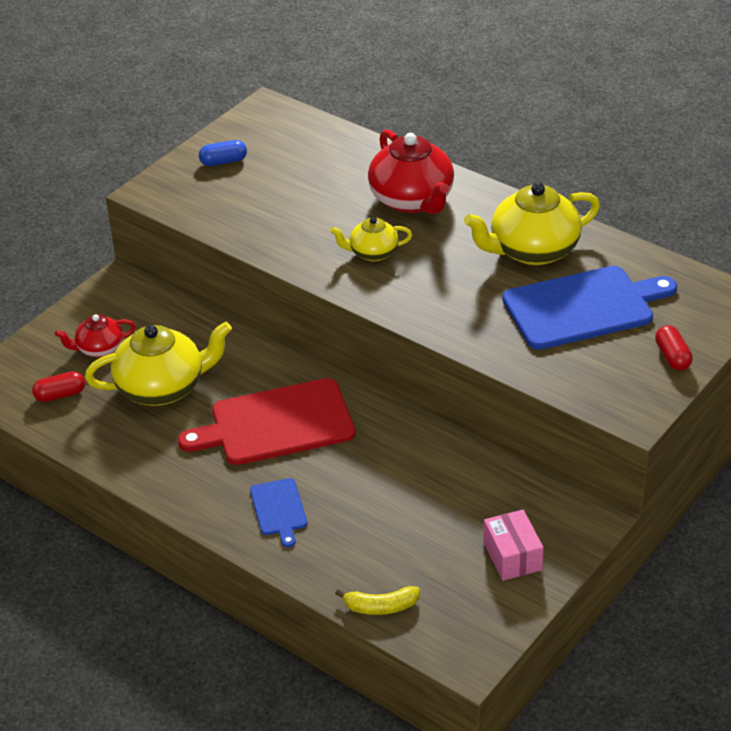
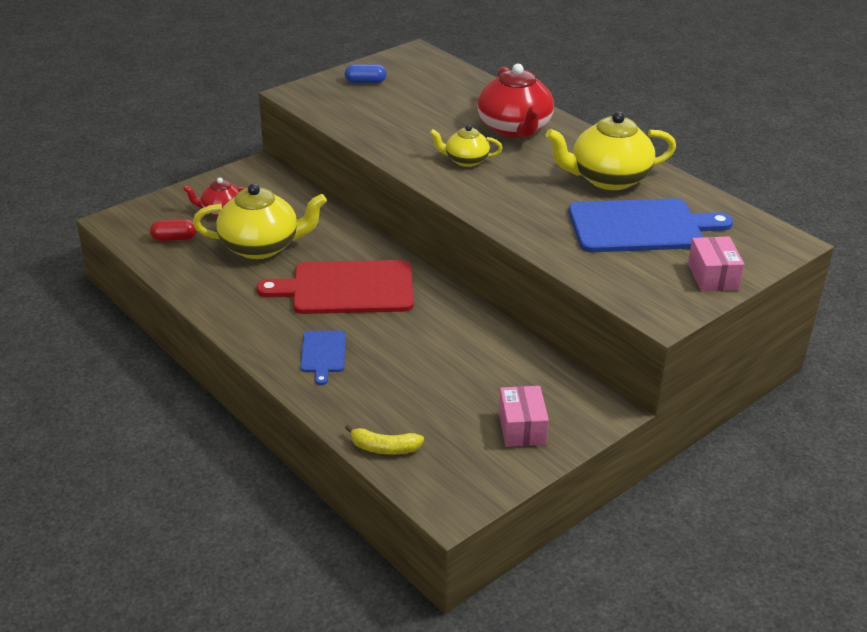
camera: 10 degrees right, 5 degrees down
red capsule [655,325,693,370] -> pink box [688,236,745,292]

